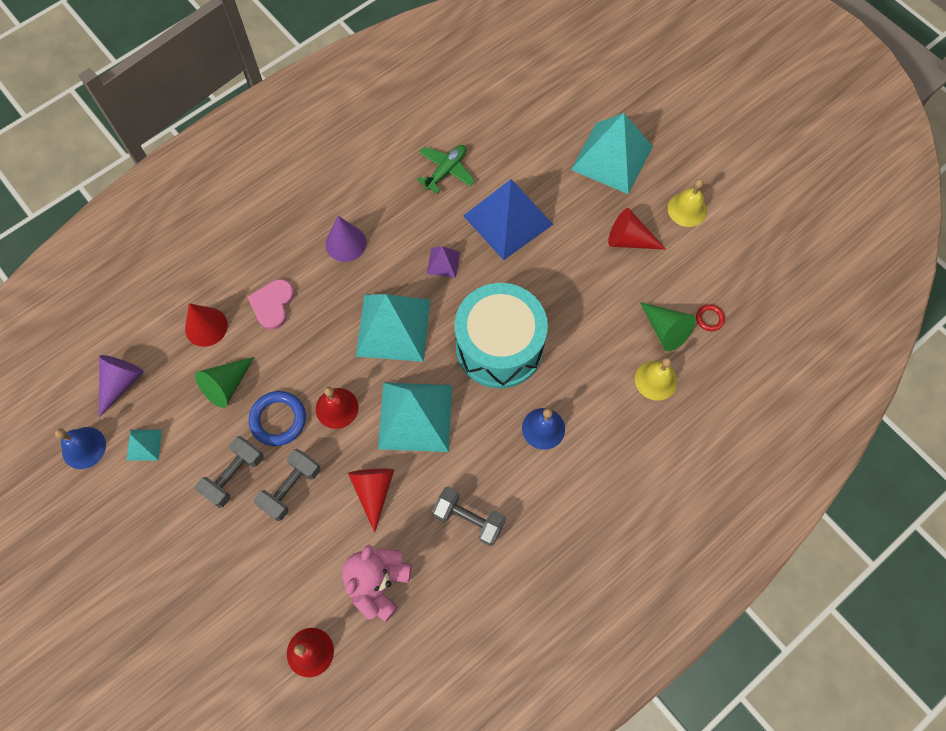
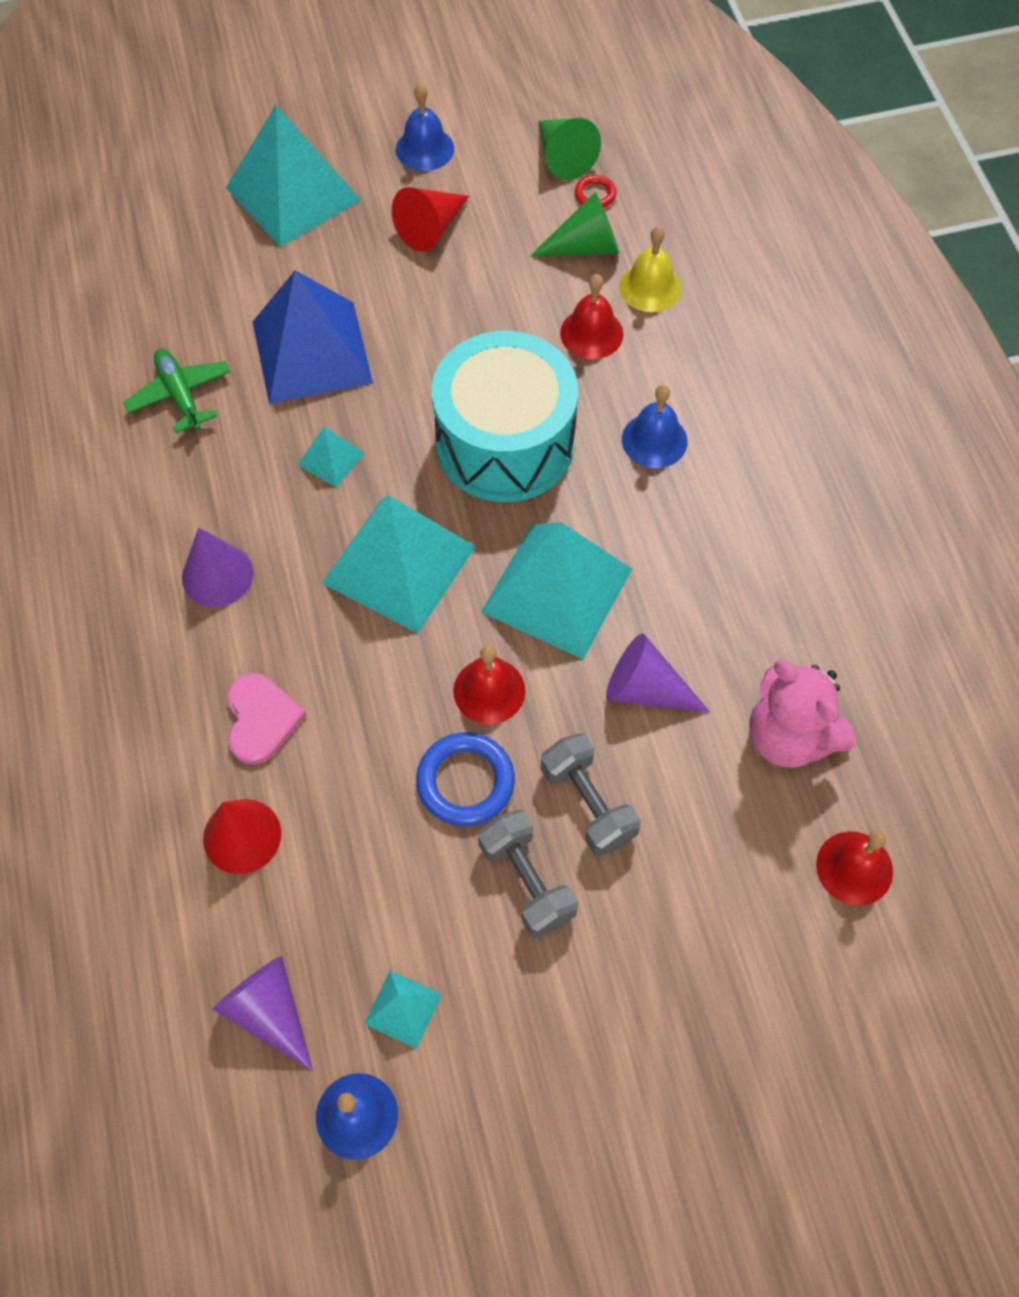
camera: 65 degrees left, 5 degrees down
green cone [195,357,254,408] -> green cone moved to [538,118,601,180]
pink heart [247,279,294,330] -> pink heart turned 135 degrees counterclockwise [227,673,307,765]
red cone [348,469,394,533] -> purple cone [606,633,710,712]
purple pyramid [427,246,460,278] -> turquoise pyramid [297,426,365,487]
grey dumbbell [432,486,506,546] -> none
yellow bell [668,179,707,227] -> blue bell [396,84,454,171]
none -> red bell [560,274,624,359]

